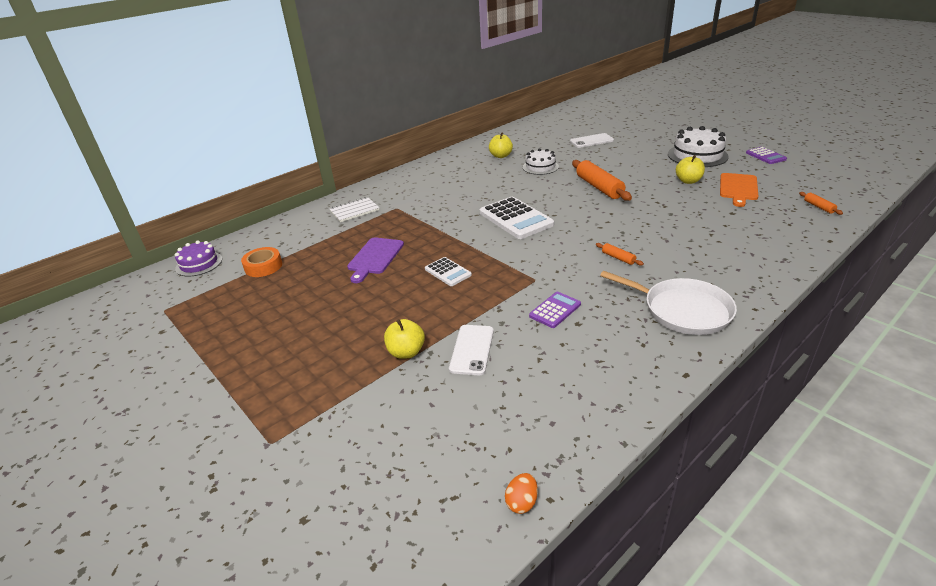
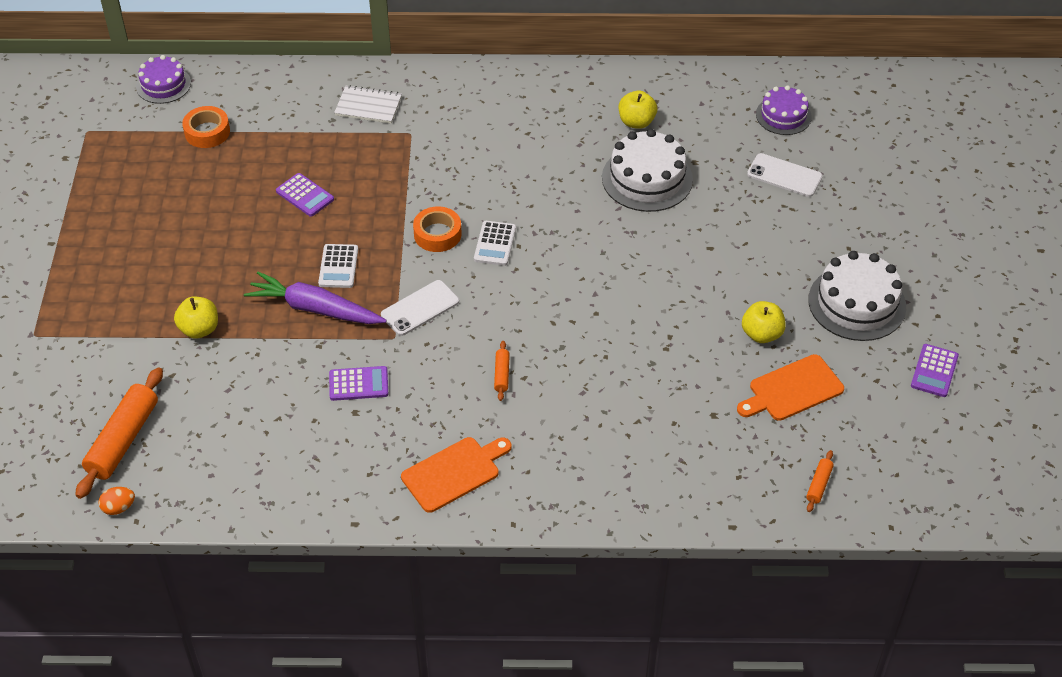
camera: 40 degrees right, 15 degrees up
purple cutting board [347,237,404,283] -> purple calculator [276,173,334,217]
white phone [449,325,494,375] -> white phone moved to [381,280,459,336]
white calculator [480,197,554,239] -> white calculator [474,221,516,266], size x0.55
white cake [523,148,559,175] -> white cake [602,129,693,212], size x1.59
orange rolling pin [572,160,632,201] -> orange rolling pin moved to [76,367,163,499]
white pan [600,271,737,335] -> orange cutting board [401,437,511,513]
none -> purple carrot [244,272,387,324]
none -> orange tape [413,206,462,252]
none -> purple cake [756,85,812,135]

